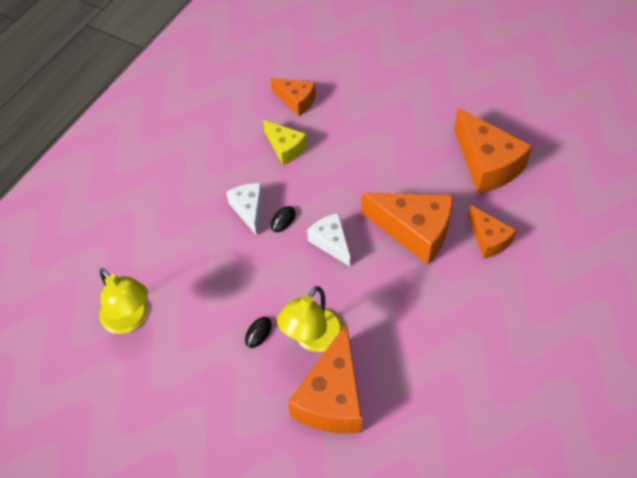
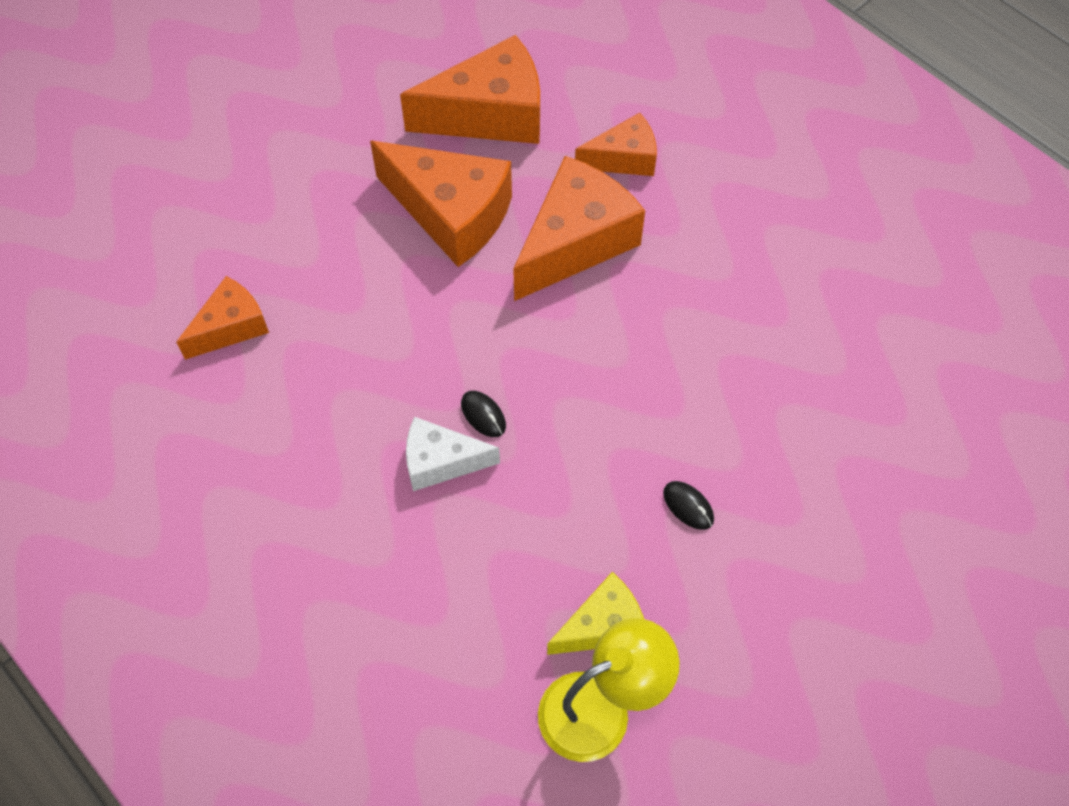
camera: 75 degrees left, 5 degrees up
yellow cheese [263,120,307,165] -> yellow cheese moved to [547,572,644,655]
yellow lamp [277,286,343,352] -> none
orange cheese [288,323,362,434] -> orange cheese moved to [370,141,512,267]
white cheese [307,213,350,266] -> none

